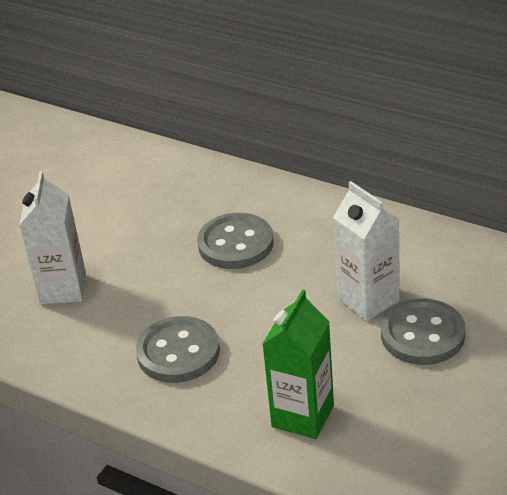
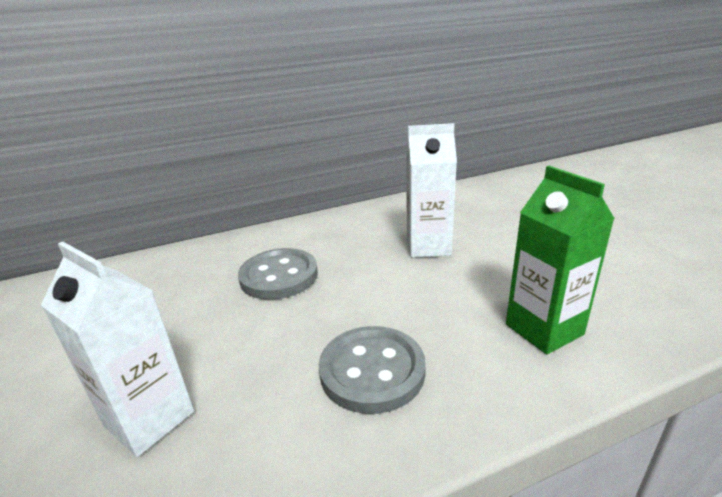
camera: 55 degrees left, 10 degrees down
grey button [381,299,465,365] -> none

